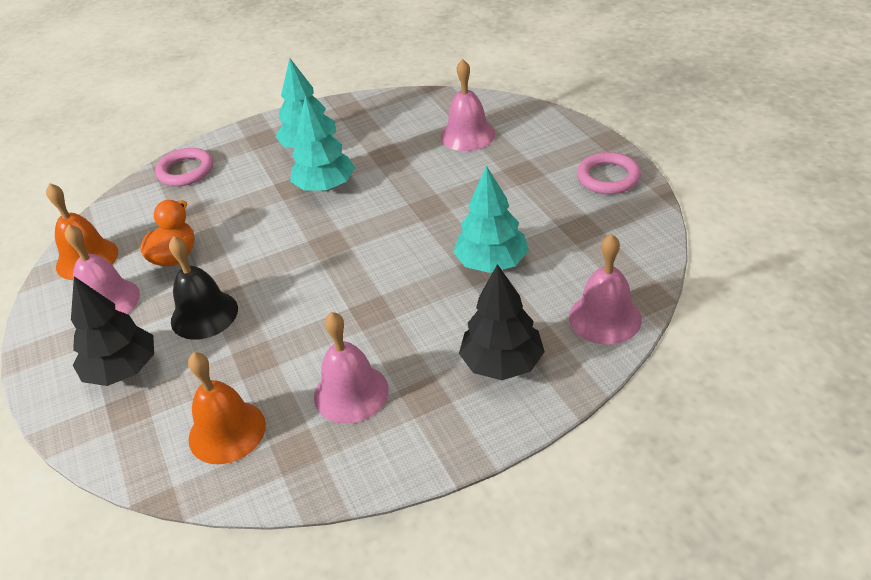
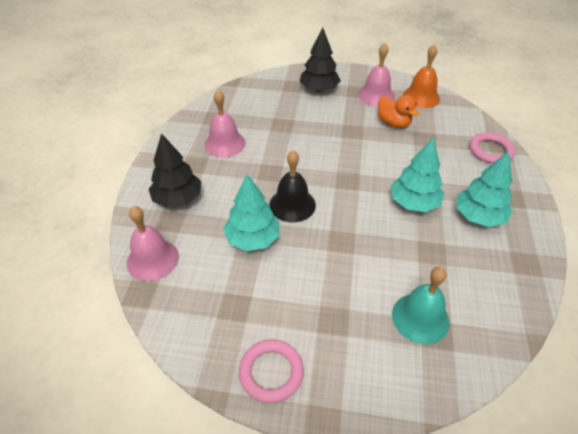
camera: 120 degrees right, 5 degrees up
black bell [169,236,238,340] -> black bell moved to [269,150,316,222]
orange bell [188,352,266,464] -> none
pink bell [441,59,495,151] -> turquoise bell [392,267,449,344]

